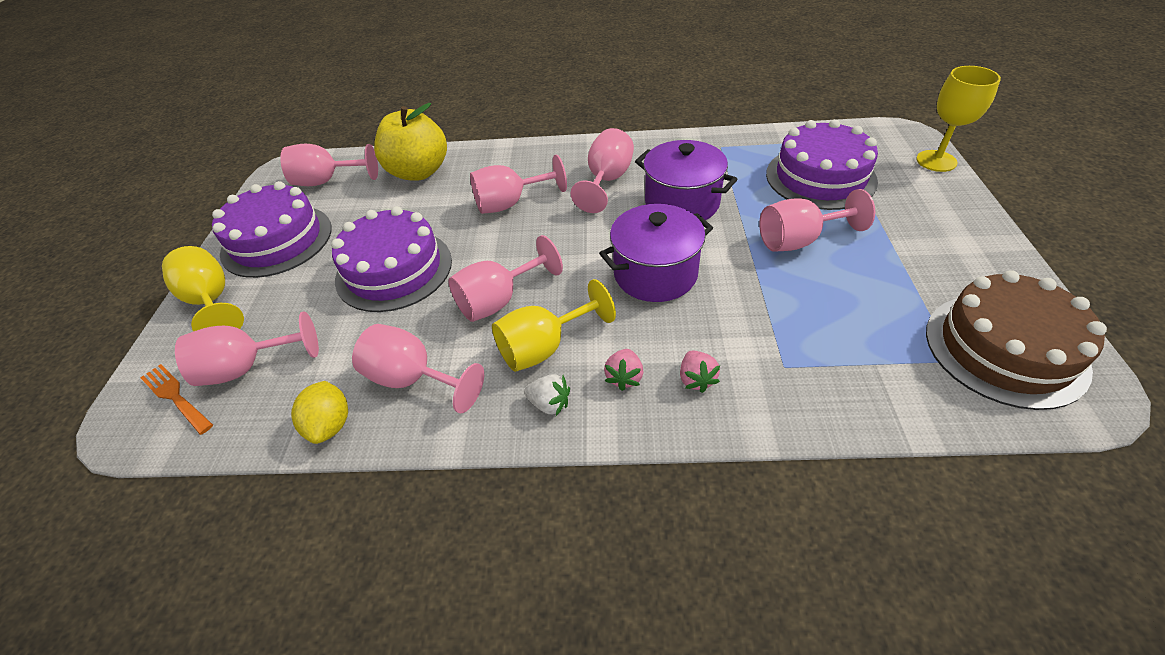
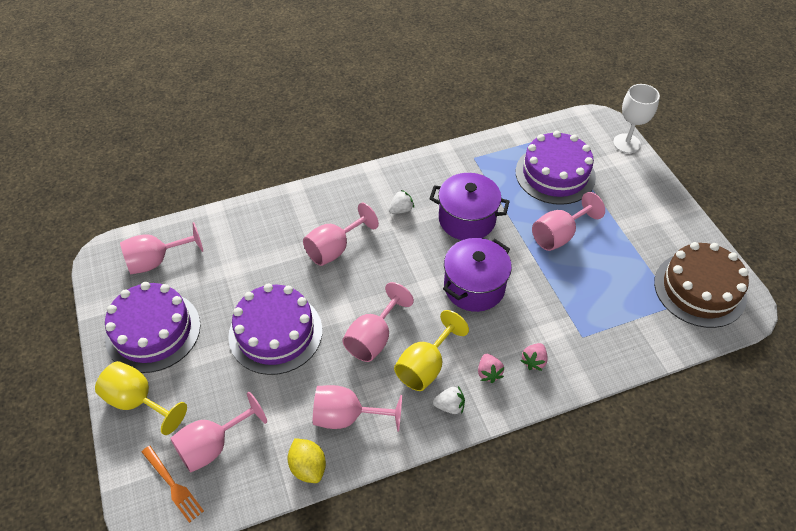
camera: 25 degrees left, 5 degrees up
orange fork [140,364,213,435] -> orange fork turned 150 degrees counterclockwise [142,446,204,523]
yellow apple [374,103,447,181] -> none
pink goblet [570,128,634,213] -> white strawberry [388,190,414,214]
pink strawberry [680,351,720,393] -> pink strawberry turned 60 degrees clockwise [520,343,548,371]
yellow goblet [916,66,1001,172] -> white goblet [613,84,660,153]

